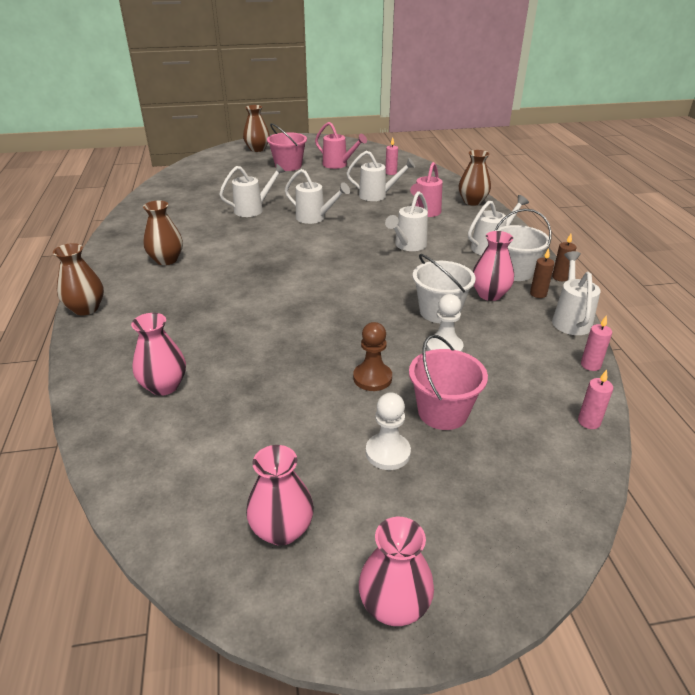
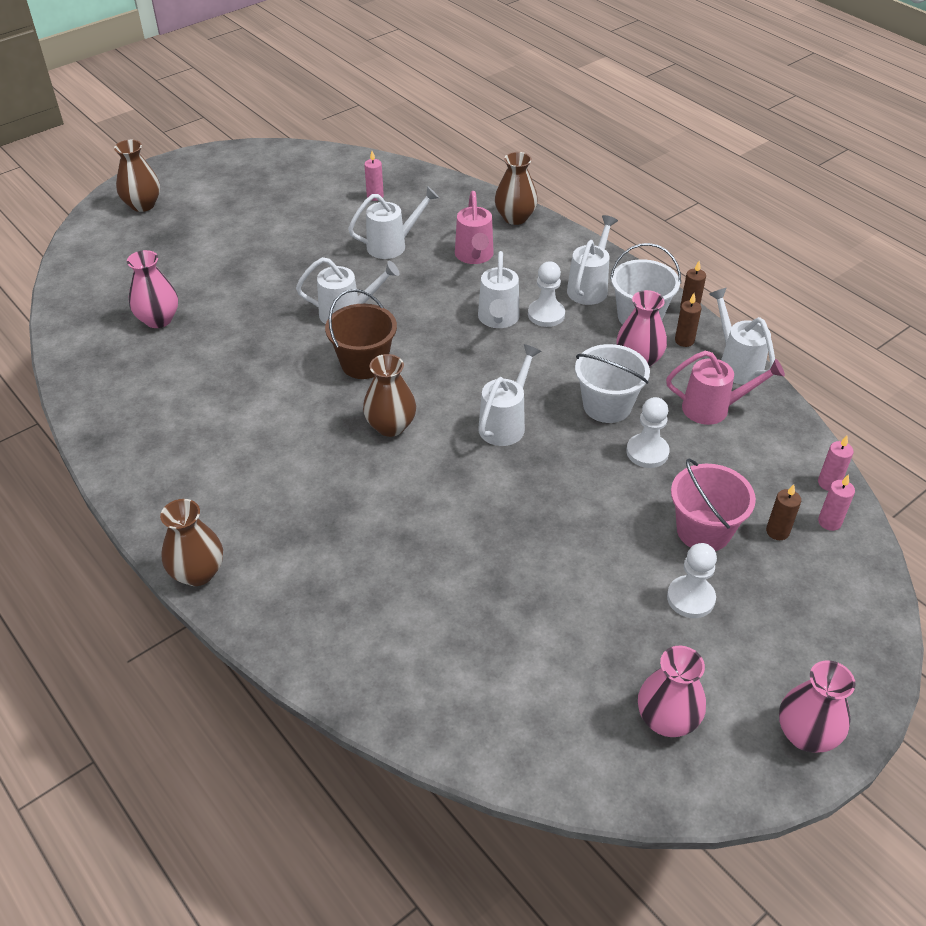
camera: 30 degrees left, 10 degrees up
pink vase [131,313,186,396] -> pink vase moved to [127,250,178,328]
brown vase [143,200,183,265] -> brown vase moved to [363,354,416,437]
white watering can [219,163,285,217] -> white watering can moved to [478,344,541,446]
pink bucket [267,123,307,171] -> none
pink watering can [315,122,367,169] -> pink watering can moved to [666,351,785,425]
brown pawn [353,322,392,391] -> none
pink candle [581,315,612,371] -> pink candle moved to [818,474,855,531]
none -> brown bucket [325,289,397,379]
none -> white pawn [528,261,565,327]
none -> brown candle [766,484,801,540]

